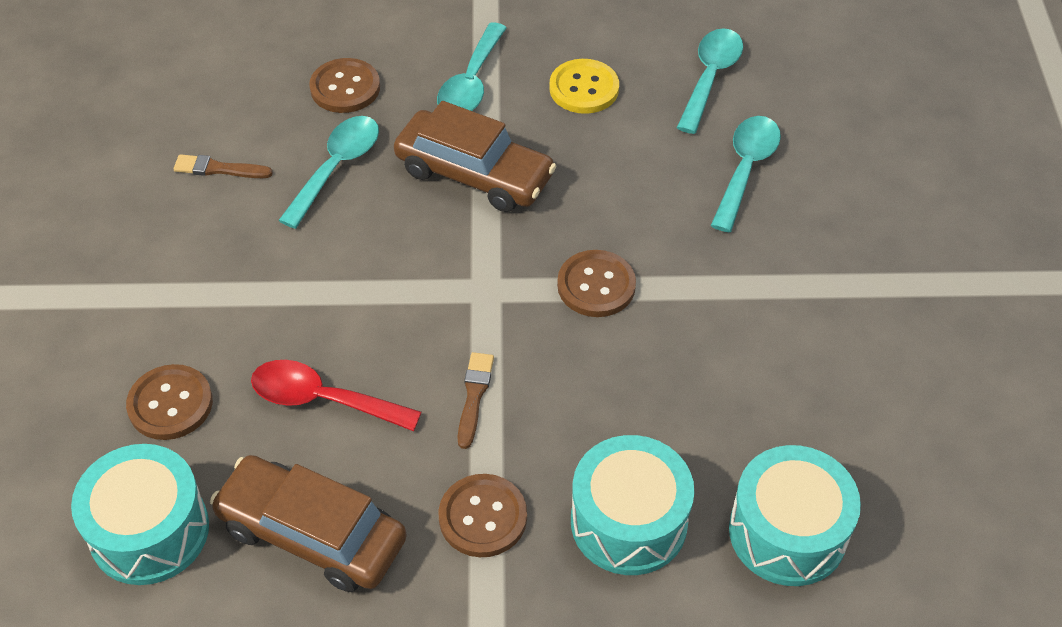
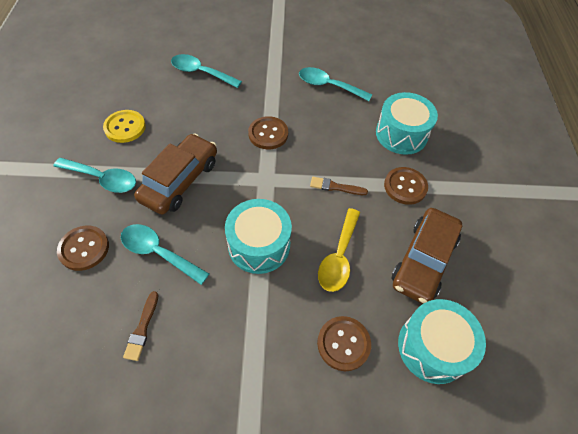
camera: 90 degrees left, 5 degrees up
red spoon [251,360,421,431] -> yellow spoon [318,208,360,292]
turquoise spoon [677,28,743,134] -> turquoise spoon moved to [299,67,372,101]
turquoise drum [729,445,861,586] -> turquoise drum moved to [225,199,292,274]

